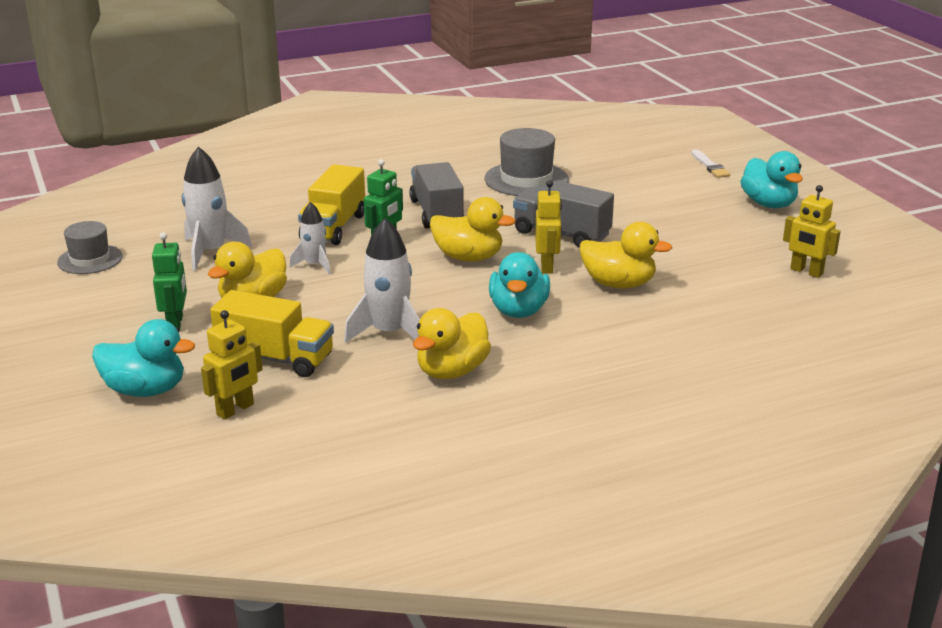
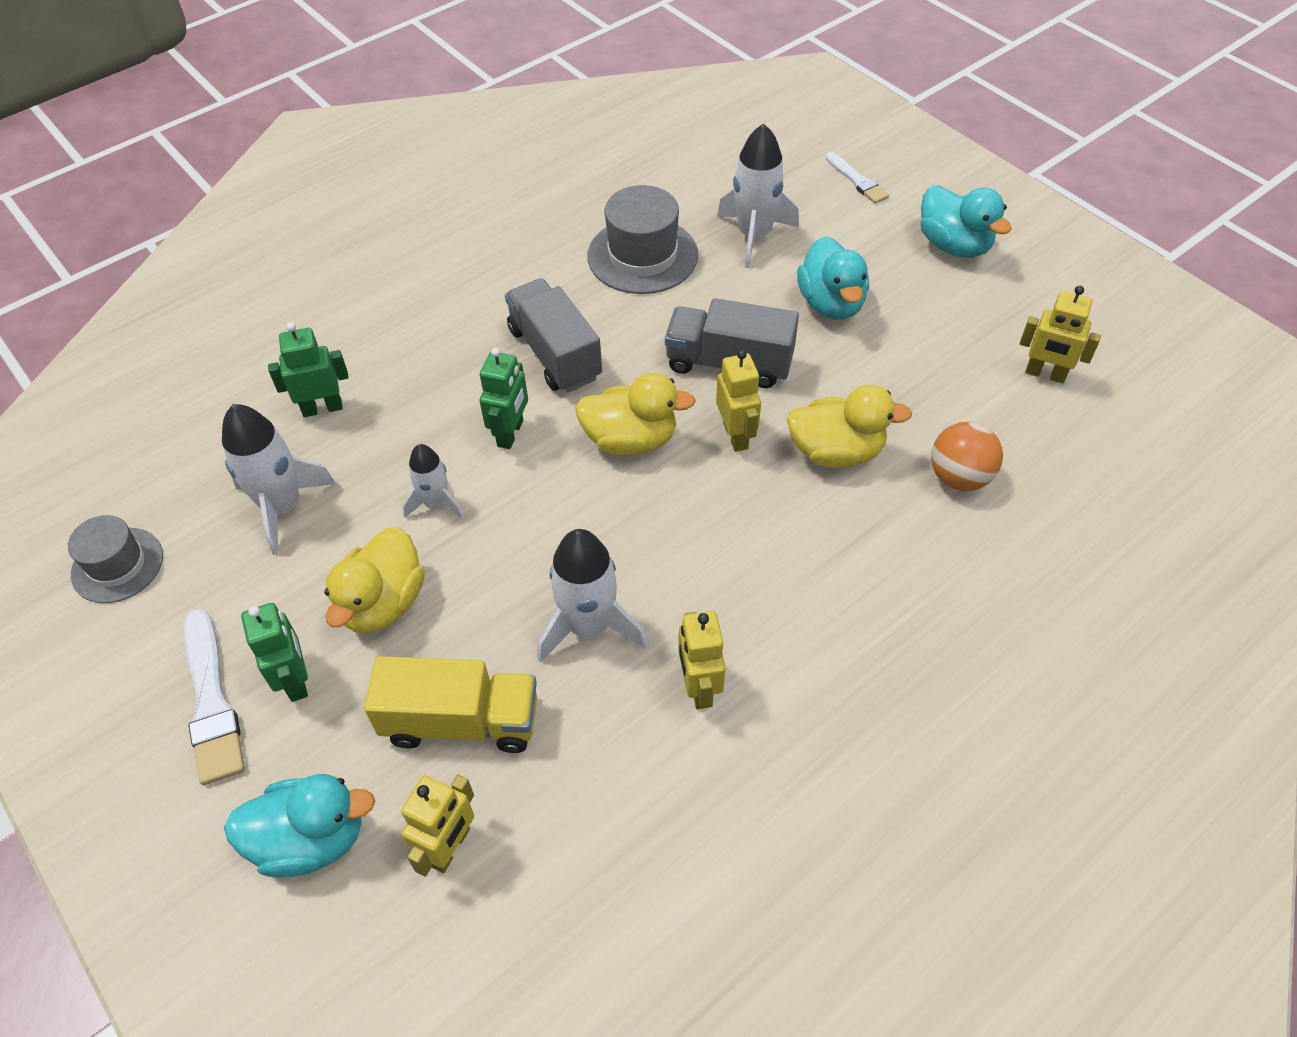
camera: 15 degrees left, 25 degrees up
yellow truck [298,164,365,245] -> none
yellow duck [413,308,491,379] -> yellow robot [678,611,726,709]
turquoise duck [489,252,550,318] -> turquoise duck moved to [797,236,869,320]
none -> white brush [184,609,245,785]
none -> green robot [268,322,349,417]
none -> white rocket [717,123,799,268]
none -> orange ball [931,422,1003,491]

